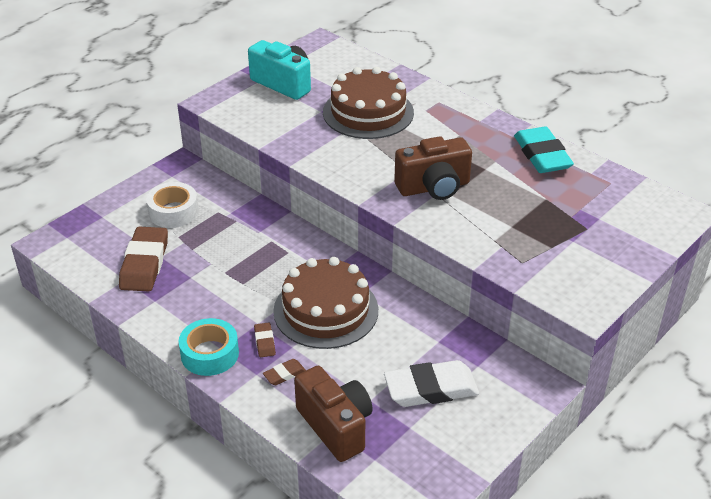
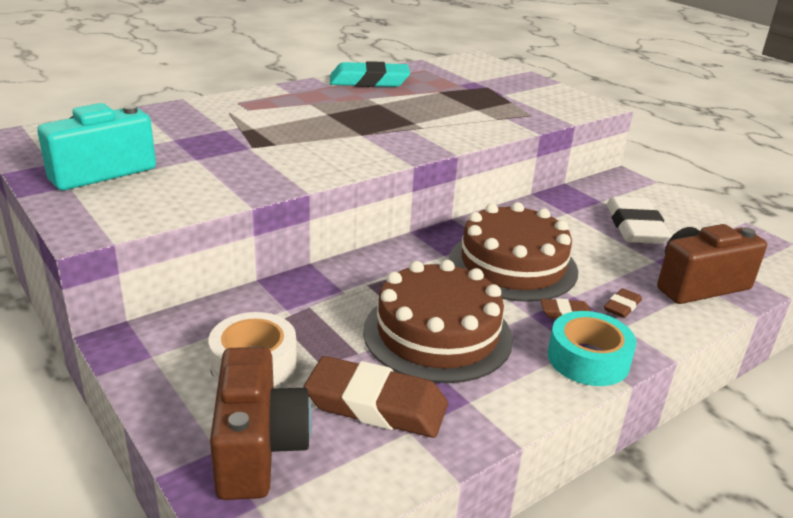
camera: 80 degrees left, 10 degrees down
brown eraser [263,359,306,385] -> brown eraser turned 60 degrees clockwise [604,288,642,318]
brown cake [323,67,414,139] -> brown cake moved to [363,260,513,383]
brown camera [394,136,472,200] -> brown camera moved to [210,347,312,500]

